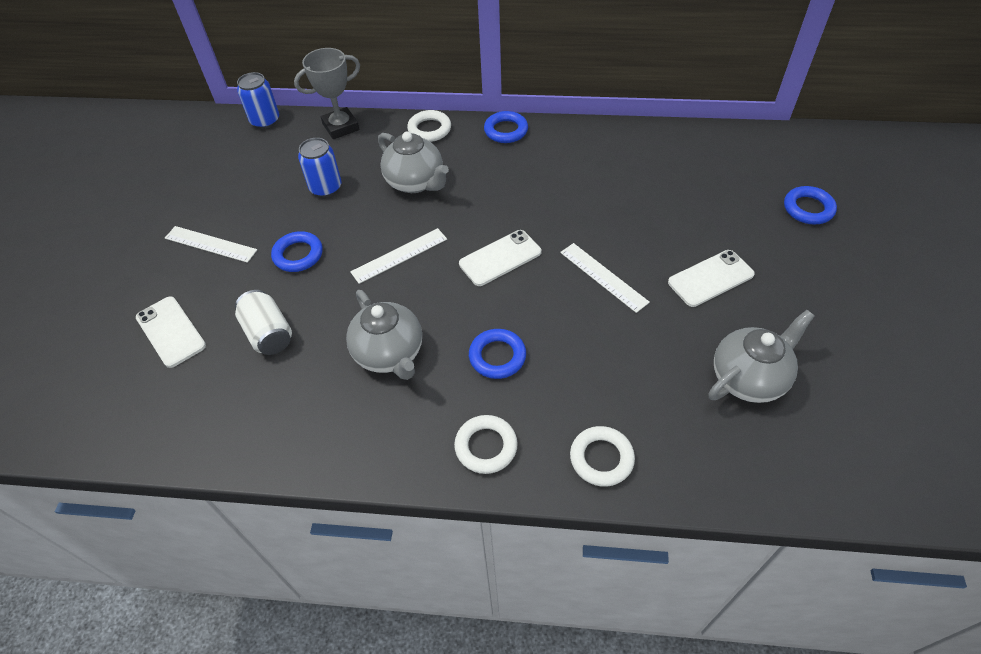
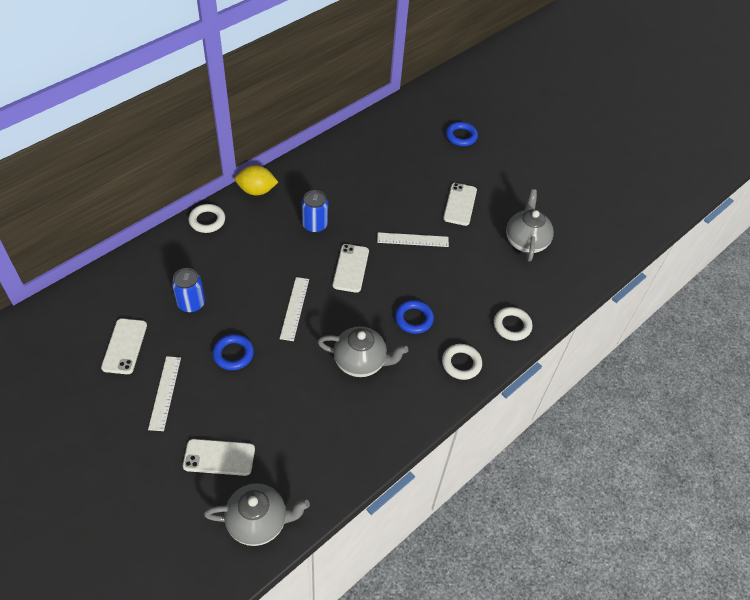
camera: 55 degrees left, 0 degrees up
white ruler [165,226,257,263] -> white ruler turned 60 degrees counterclockwise [148,356,181,431]
white can [235,290,292,355] -> none
blue can [237,72,279,129] -> blue can moved to [302,190,328,233]
grey trophy [294,48,360,139] -> none
grey teapot [378,132,449,193] -> grey teapot moved to [204,483,310,546]
blue ring [484,111,528,143] -> yellow lemon [235,165,278,196]
none -> white phone [101,318,147,374]

